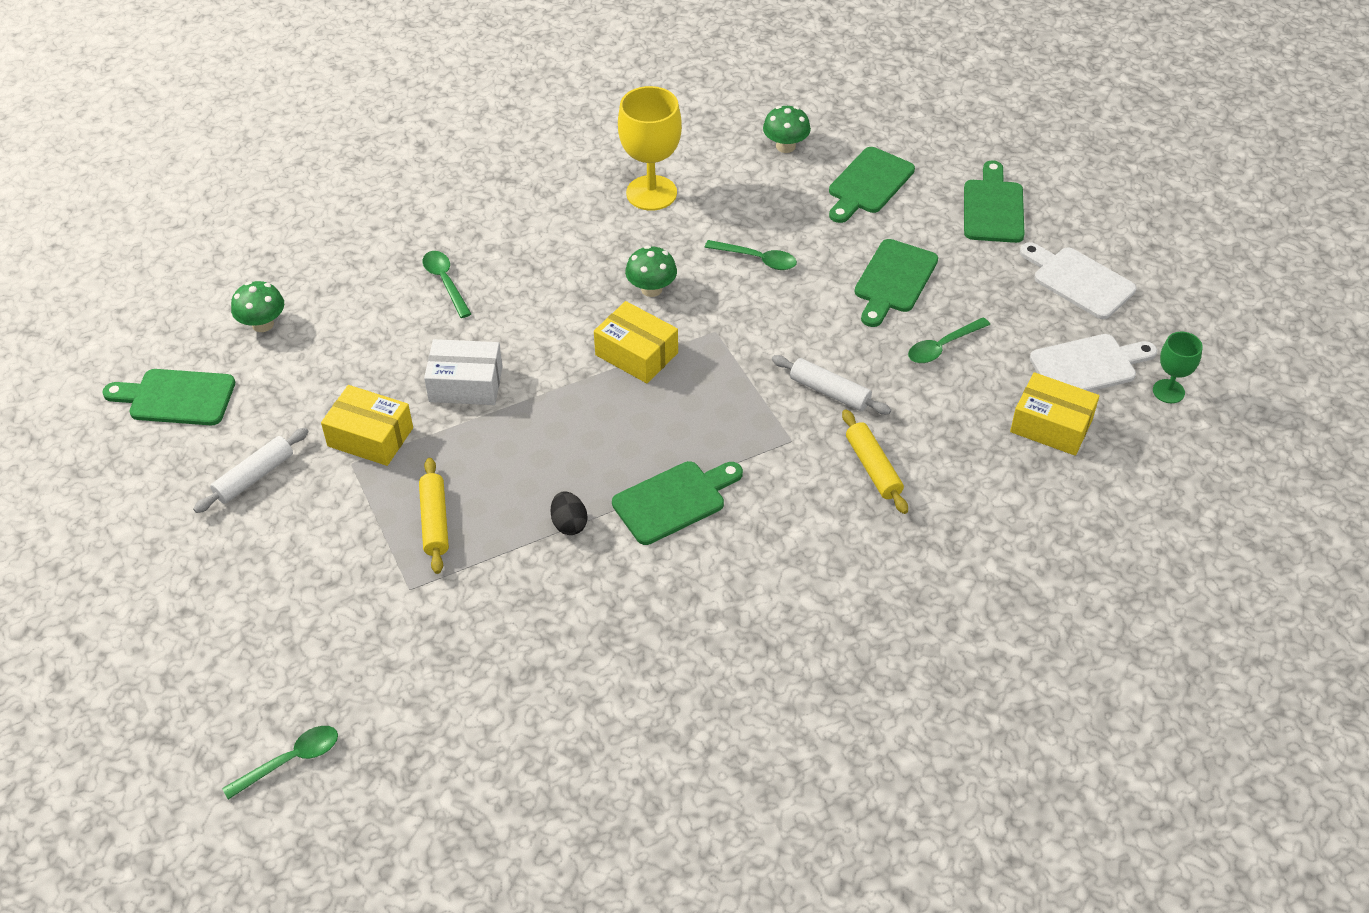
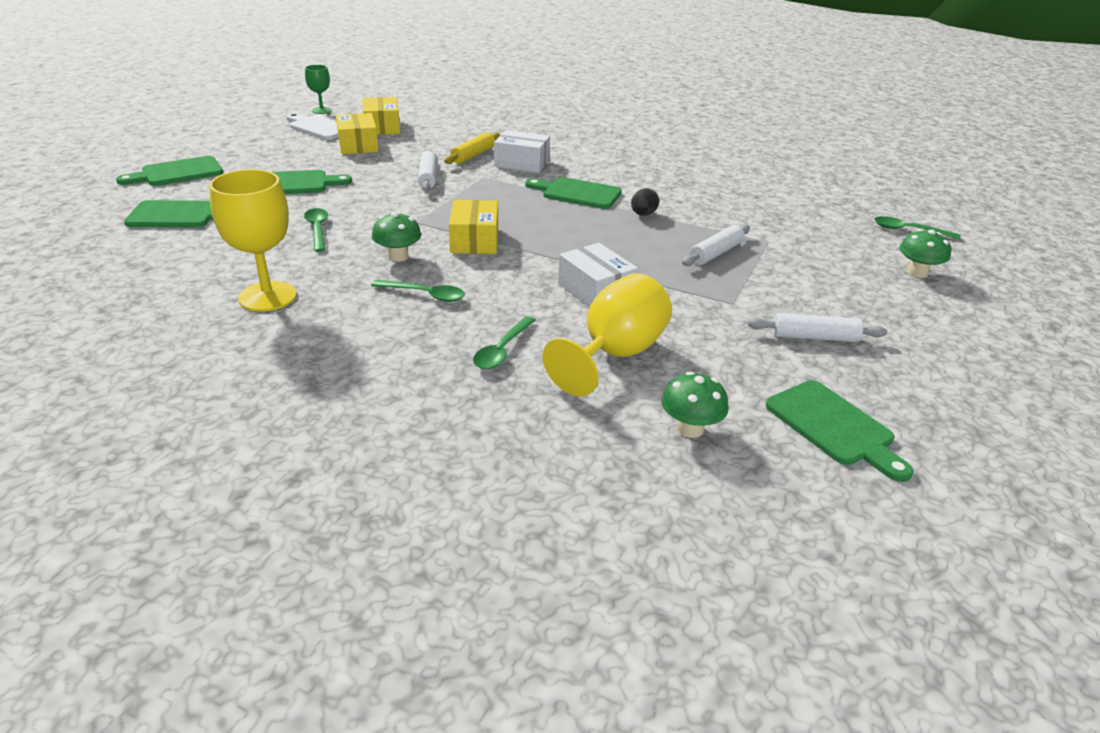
camera: 130 degrees left, 15 degrees down
yellow box [321,385,413,466] -> yellow box moved to [336,113,379,154]
yellow rolling pin [419,458,449,574] -> white rolling pin [682,225,750,266]
green mushroom [763,106,811,153] -> green mushroom moved to [899,229,951,278]
green spoon [908,317,990,363] -> green spoon moved to [371,280,465,302]
white cutting board [1020,242,1136,319] -> none
none -> white box [494,130,550,173]
none -> yellow goblet [543,273,672,396]

